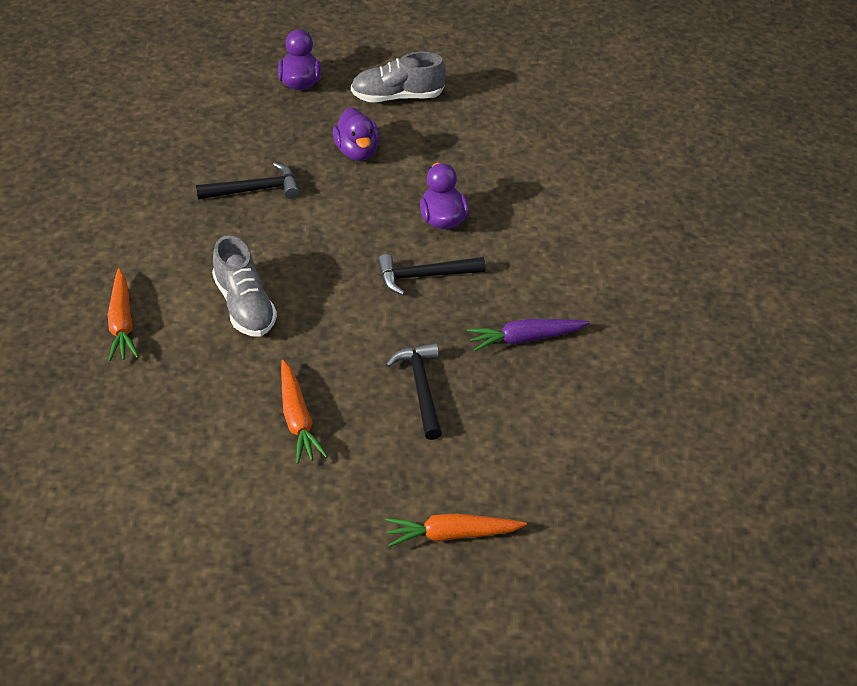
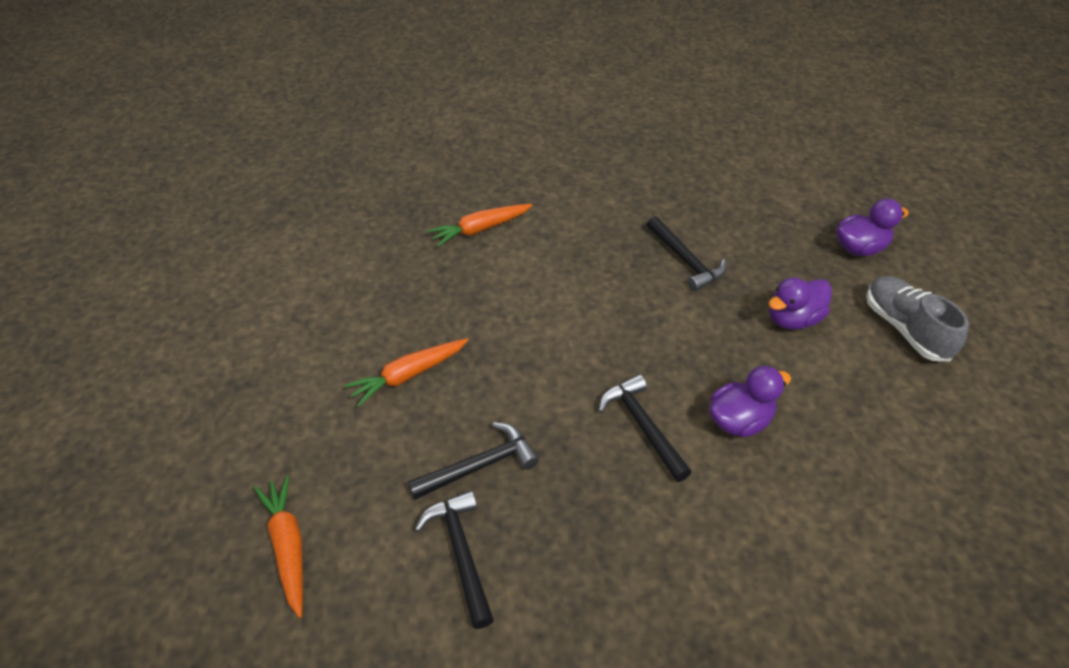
camera: 75 degrees right, 0 degrees up
grey shoe [212,235,277,337] -> none
purple carrot [467,319,590,352] -> none
none -> black hammer [415,490,494,629]

